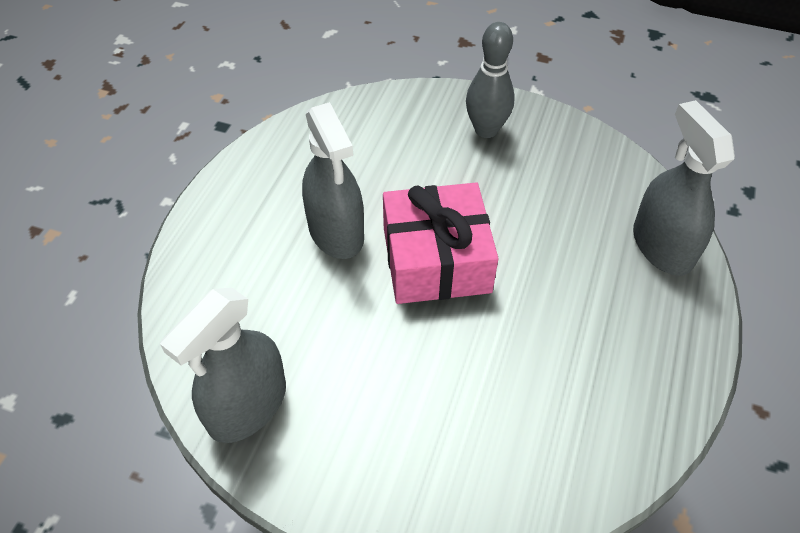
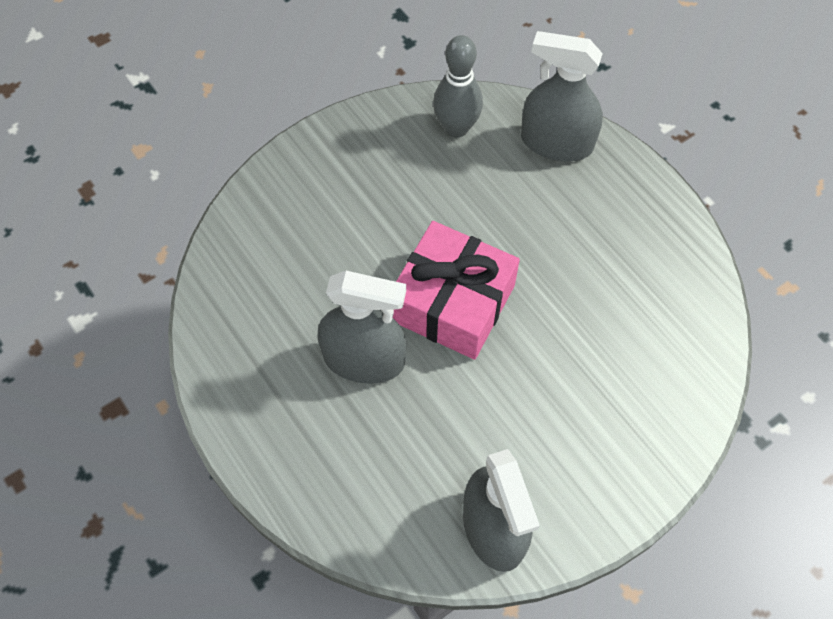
camera: 55 degrees left, 10 degrees up
grey bowling pin [466,22,515,138] -> grey bowling pin moved to [433,35,483,138]

